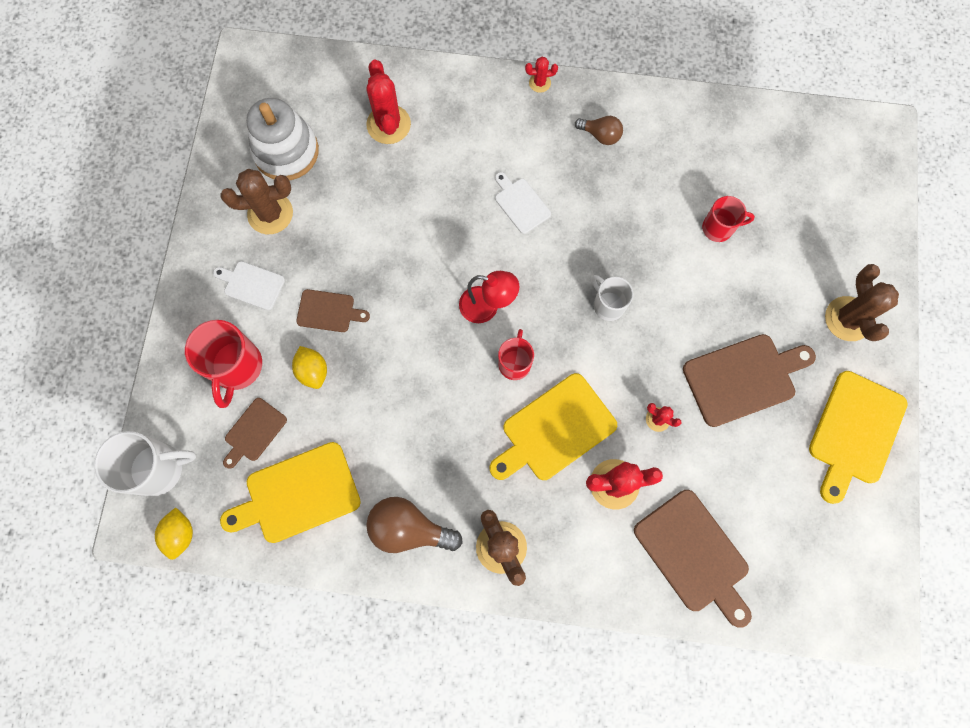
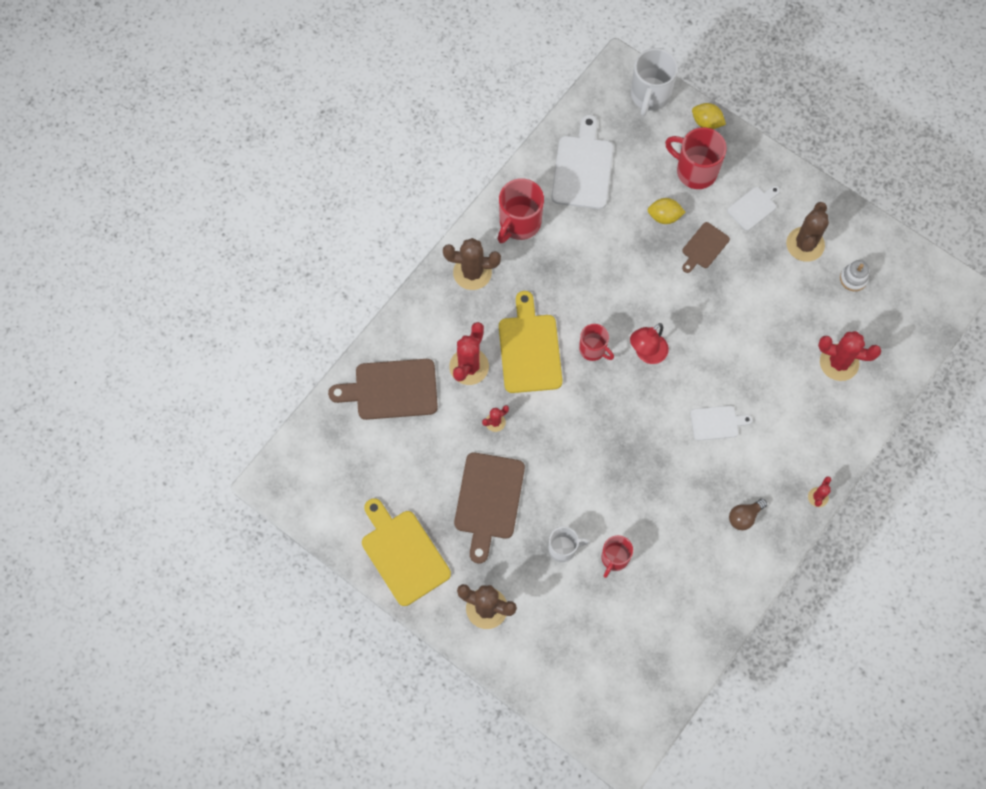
camera: 120 degrees right, 5 degrees down
yellow lemon [155,507,193,560] -> yellow lemon moved to [692,103,726,129]
yellow cutting board [220,442,361,543] -> white cutting board [551,115,614,209]
brown cutting board [223,398,287,469] -> none
white stacking toy [246,98,319,181] -> white stacking toy [840,260,869,291], size x0.49
brown light bulb [366,497,462,553] -> red mug [498,178,544,243]
white mug [591,275,634,321] -> white mug moved to [549,527,590,562]

